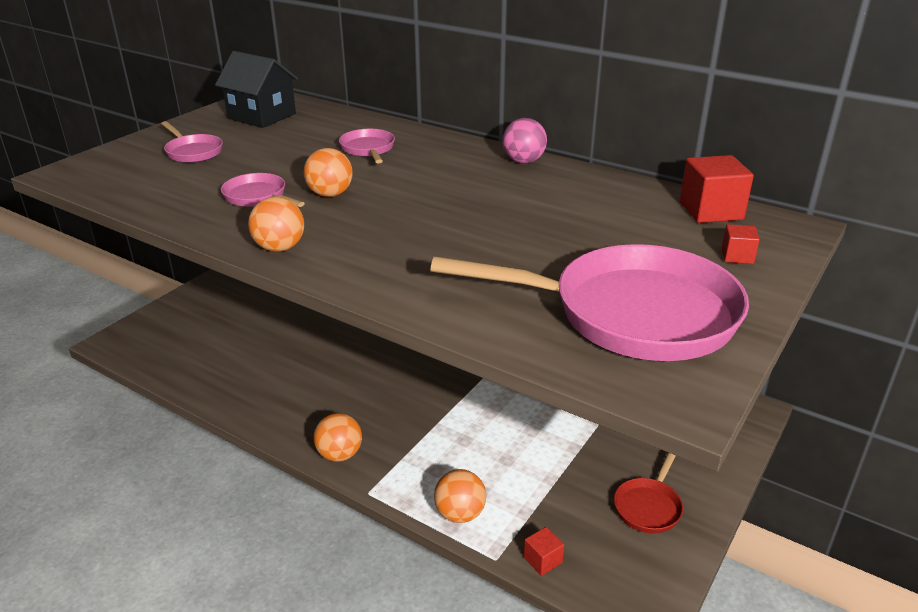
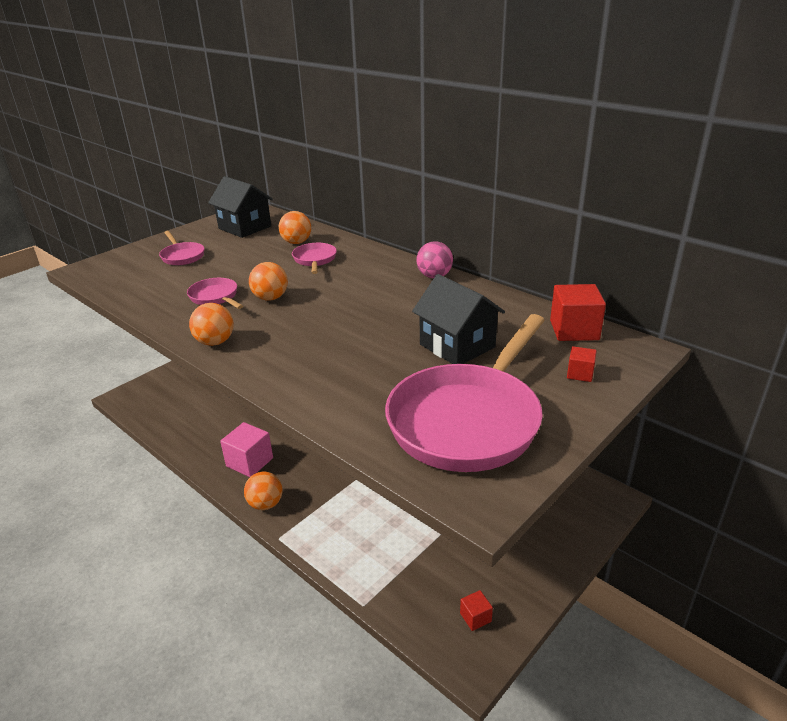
camera: 10 degrees right, 0 degrees up
pink pan [430,244,749,361] -> pink pan turned 105 degrees clockwise [385,314,545,472]
orange ball [434,469,486,523] -> orange ball moved to [279,211,311,244]
red cube [524,527,564,576] -> red cube moved to [460,590,493,631]
red pan [614,453,683,534] -> none
none -> pink cube [220,422,273,477]
none -> black house [412,274,505,364]

